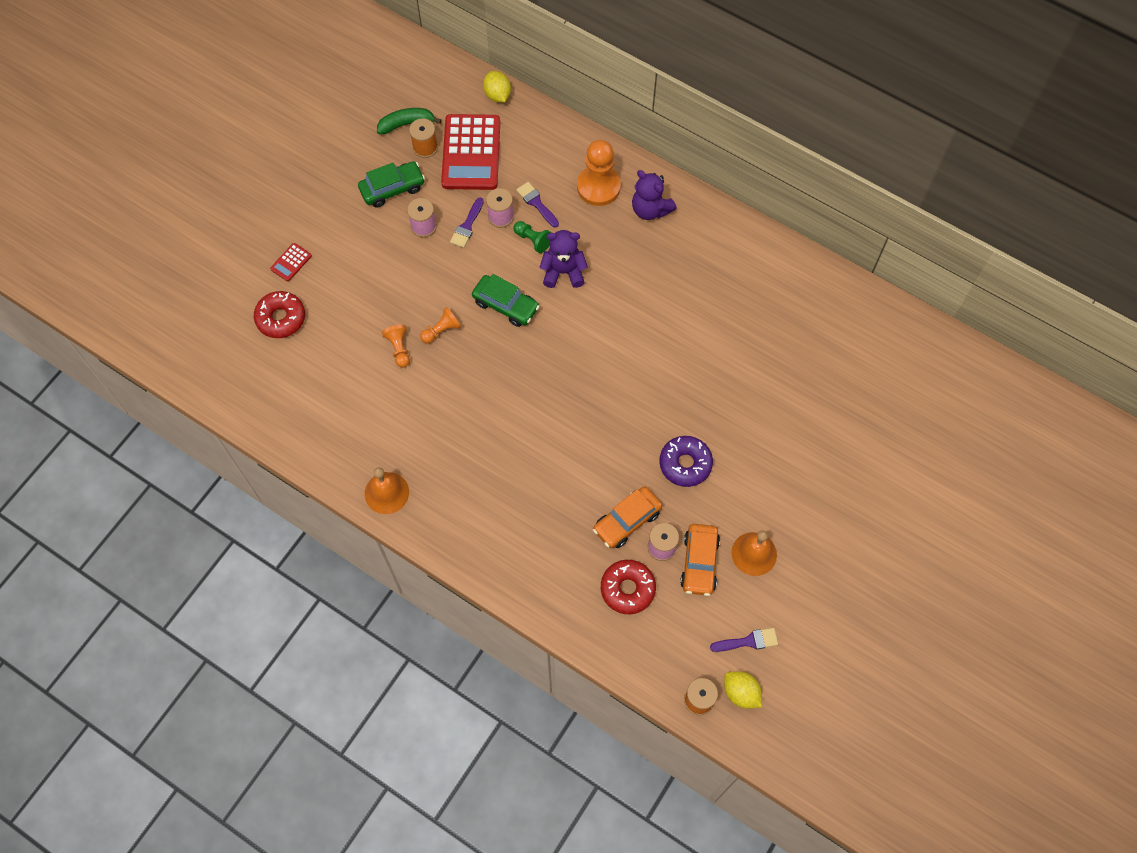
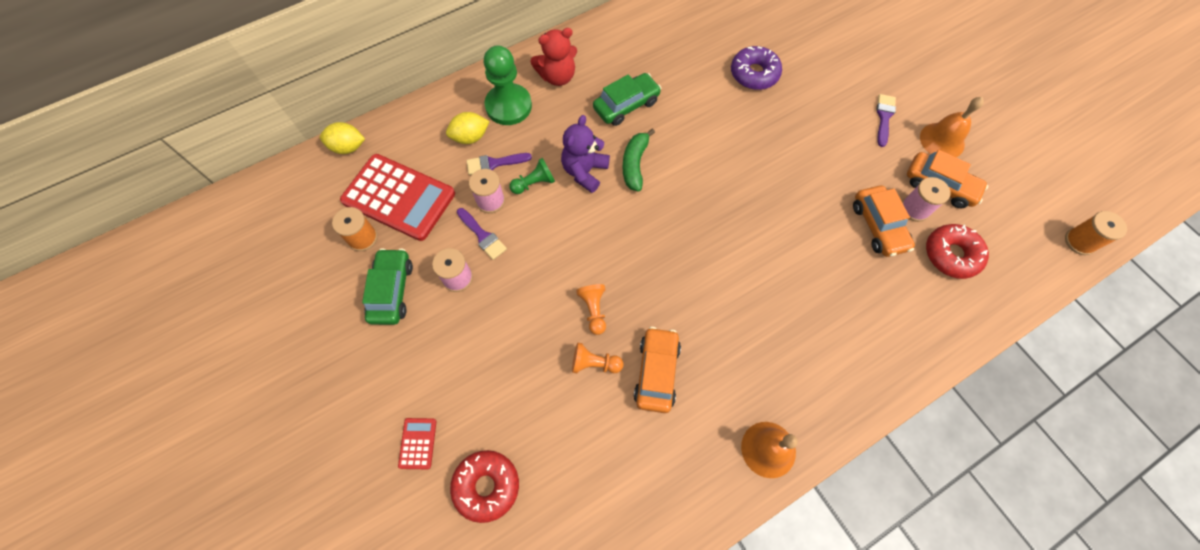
camera: 65 degrees left, 0 degrees up
red calculator [270,243,312,281] -> red calculator turned 150 degrees counterclockwise [398,418,436,469]
green banana [377,108,441,134] -> green banana moved to [622,128,655,191]
green car [472,274,540,327] -> green car moved to [593,73,661,126]
orange pawn [577,140,621,206] -> green pawn [483,46,532,125]
purple teddy bear [632,170,677,220] -> red teddy bear [530,28,577,86]
purple donut [659,436,713,487] -> purple donut moved to [731,46,782,90]
purple brush [710,628,778,652] -> purple brush moved to [876,94,896,147]
yellow lemon [724,671,762,708] -> yellow lemon moved to [446,112,490,144]
none -> orange car [634,327,681,413]

